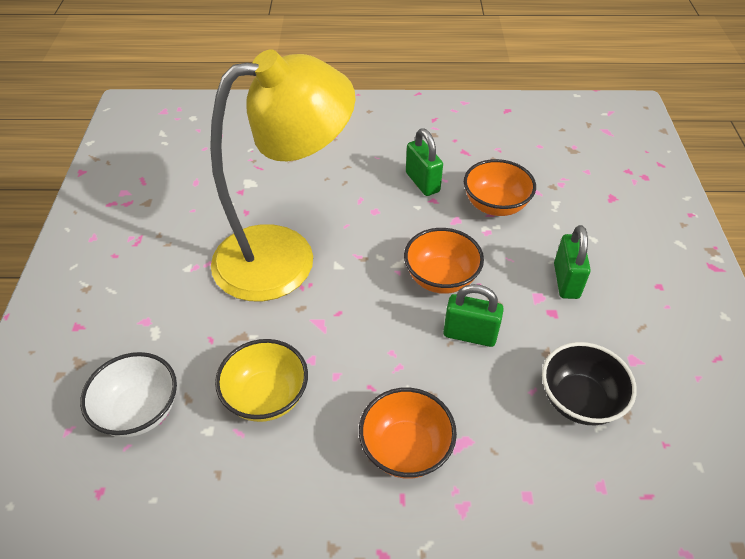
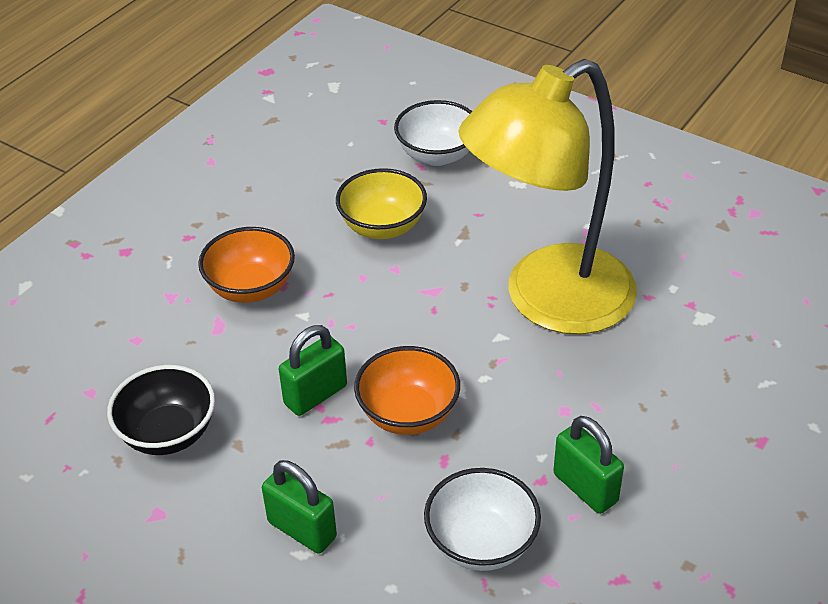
camera: 125 degrees right, 5 degrees down
yellow lamp [210,49,356,301] -> yellow lamp turned 45 degrees clockwise [459,59,637,335]
green padlock [406,128,443,196] -> green padlock turned 45 degrees clockwise [553,416,624,514]
orange bowl [464,159,536,216] -> white bowl [424,468,541,571]

